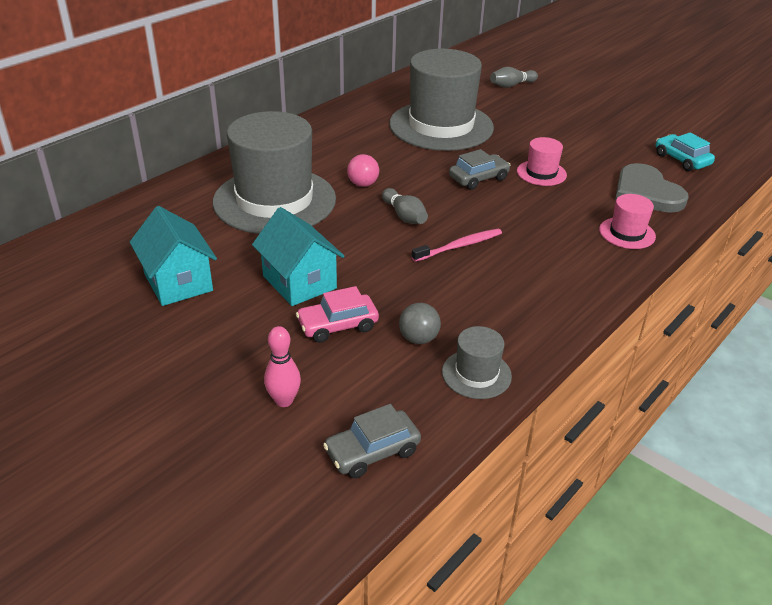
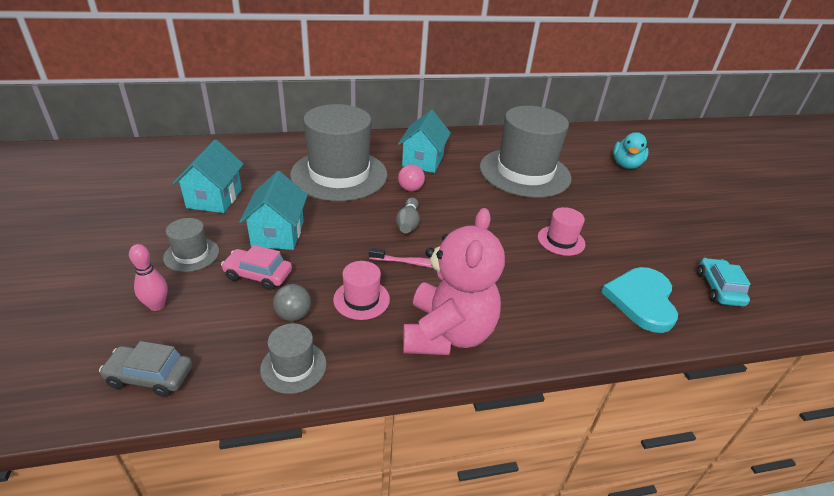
camera: 35 degrees right, 0 degrees up
grey car [449,149,511,190] -> none
grey bowling pin [490,67,538,88] -> turquoise duck [613,132,649,169]
pink hat [599,194,656,249] -> pink hat moved to [333,261,390,320]
grey heart [615,163,689,213] -> turquoise heart [601,267,678,333]
none -> grey hat [163,218,219,272]
none -> turquoise house [398,110,451,173]
none -> pink teddy bear [403,208,505,355]

